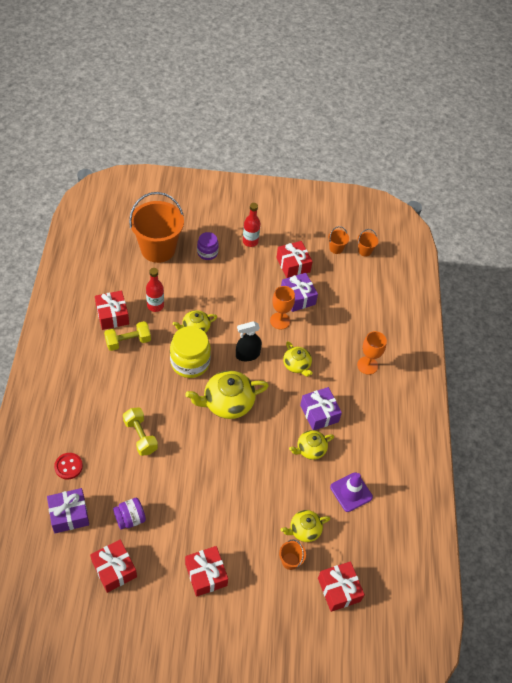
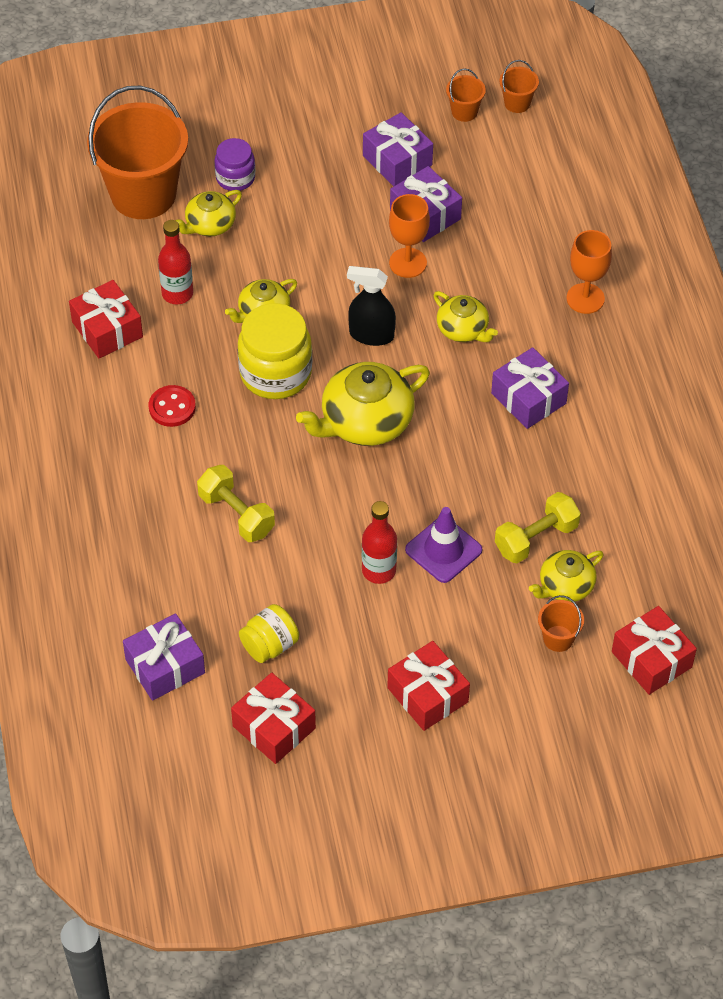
camera: 10 degrees left, 0 degrees up
red button [54,453,83,480] -> red button moved to [149,385,196,427]
yellow dumbbell [104,321,151,351] -> yellow dumbbell moved to [495,492,581,563]
purple jar [113,498,146,530] -> yellow jar [239,604,299,663]
black spray bottle [236,321,262,361] -> black spray bottle turned 45 degrees clockwise [347,266,396,346]
red bottle [243,203,260,247] -> red bottle moved to [362,501,397,584]
red gift [276,241,313,278] -> purple gift [363,112,433,186]
yellow teapot [289,430,334,460] -> yellow teapot moved to [175,190,242,236]
purple traffic cone [330,472,373,512] -> purple traffic cone moved to [405,507,482,583]

